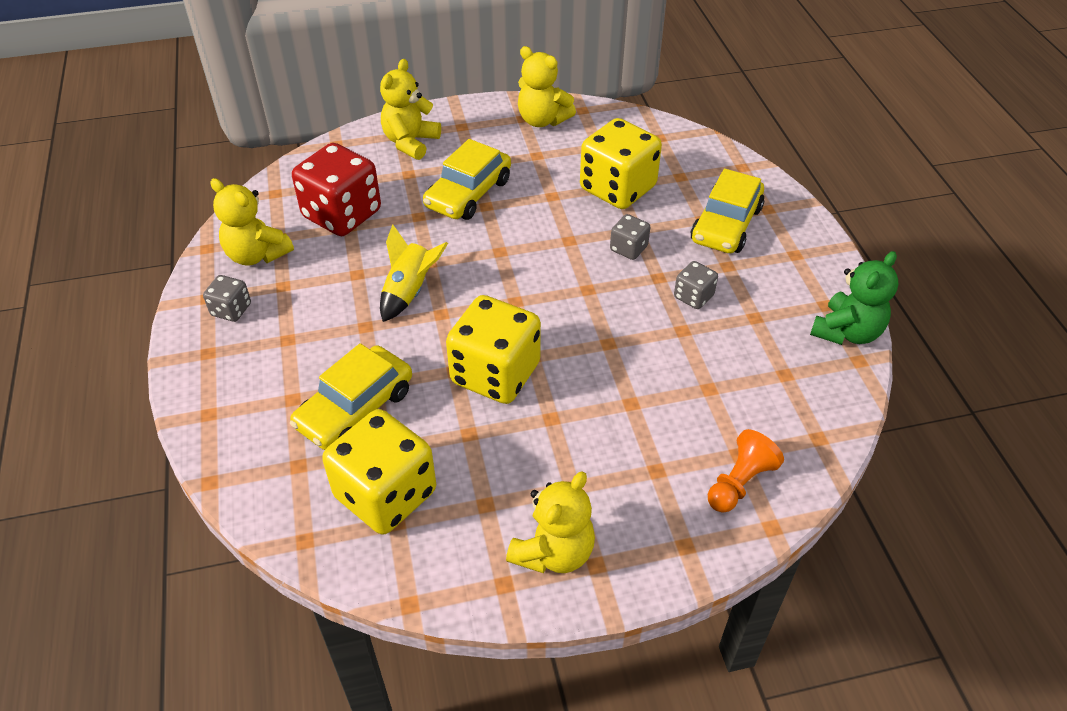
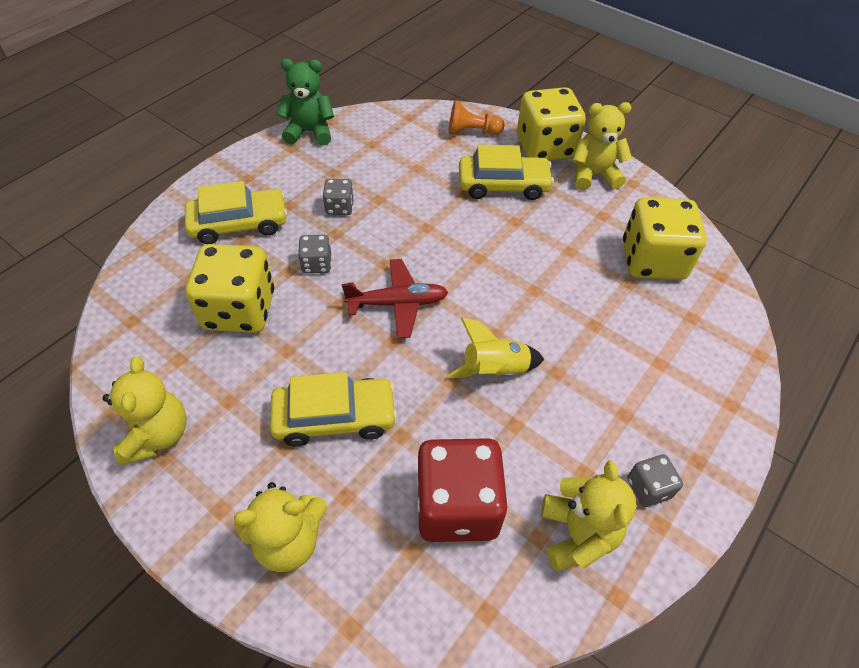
camera: 130 degrees left, 5 degrees up
yellow car [290,343,412,450] -> yellow car moved to [459,145,554,200]
yellow dice [446,295,541,404] -> yellow dice moved to [517,87,586,161]
none -> red plane [342,259,448,339]

